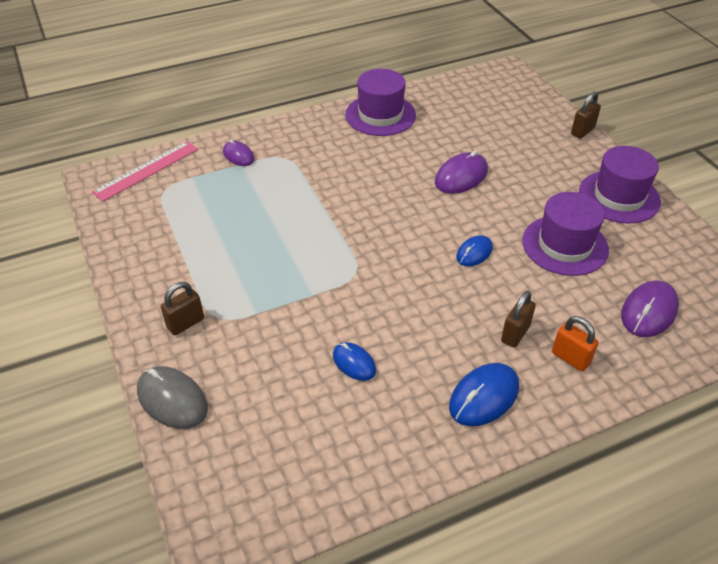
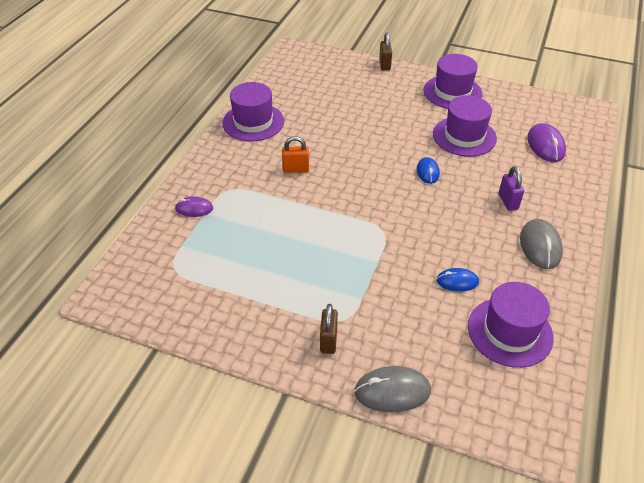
camera: 45 degrees left, 0 degrees up
pink ruler [92,141,198,201] -> none
purple mouse [435,150,488,194] -> none
blue mouse [449,363,519,426] -> grey mouse [520,219,563,269]
brown padlock [501,291,536,348] -> purple padlock [499,166,524,211]
orange padlock [552,316,599,372] -> orange padlock moved to [282,136,309,173]
none -> purple hat [468,282,554,368]

